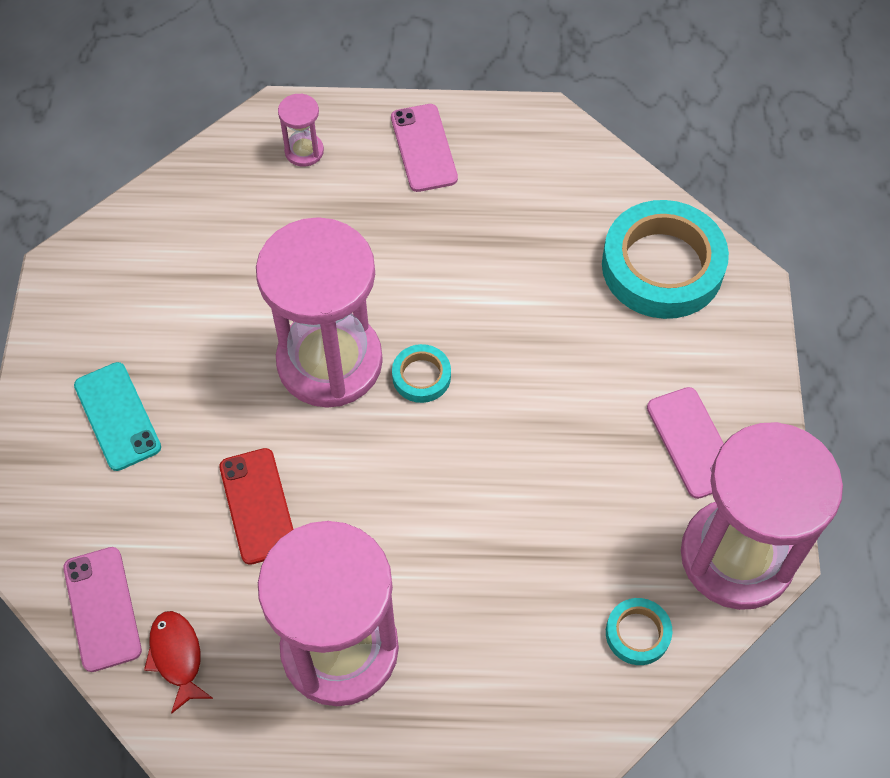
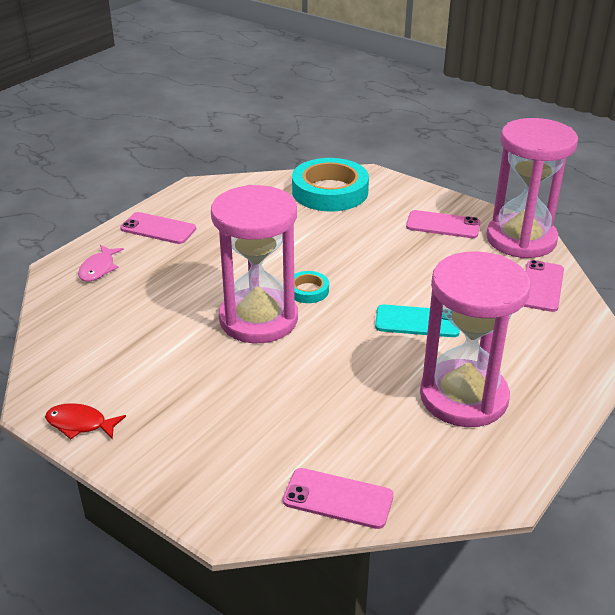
camera: 55 degrees left, 25 degrees down
turquoise phone [74,362,161,471] -> turquoise phone moved to [375,304,460,337]
red fish [144,611,213,714] -> red fish moved to [45,403,126,440]
red phone [219,448,293,565] -> none
pink hourglass [278,93,324,167] -> pink fish [78,245,124,282]
turquoise tape [606,598,672,665] -> pink phone [523,260,564,312]

